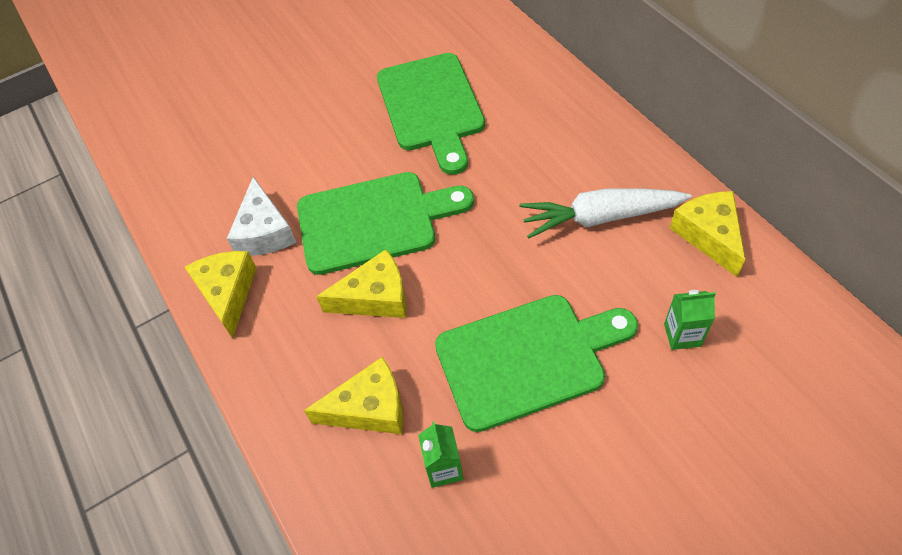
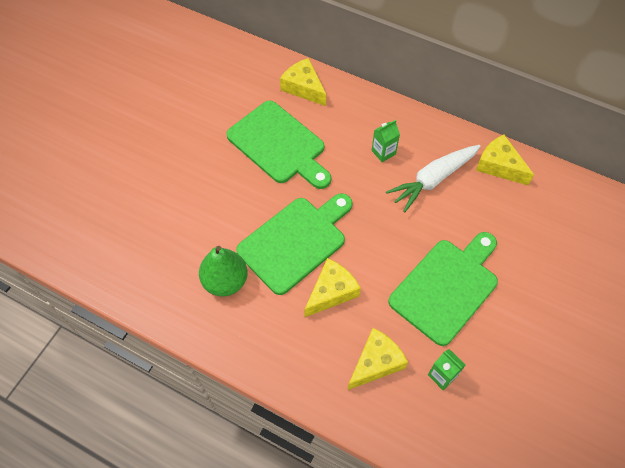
camera: 35 degrees left, 5 degrees up
yellow cheese [185,251,257,338] -> yellow cheese moved to [280,58,326,106]
white cheese [227,177,296,256] -> green pear [199,246,248,296]
green carton [664,290,716,350] -> green carton moved to [372,120,400,162]

